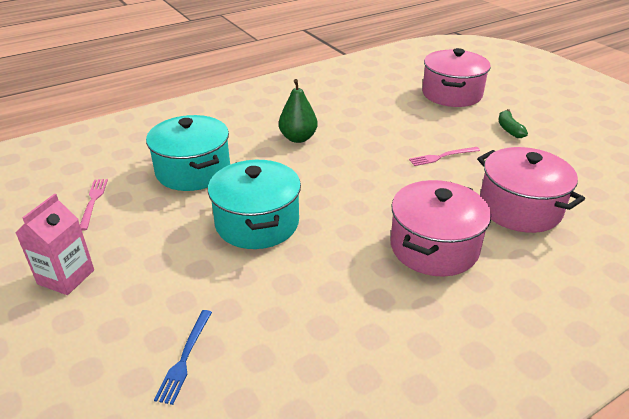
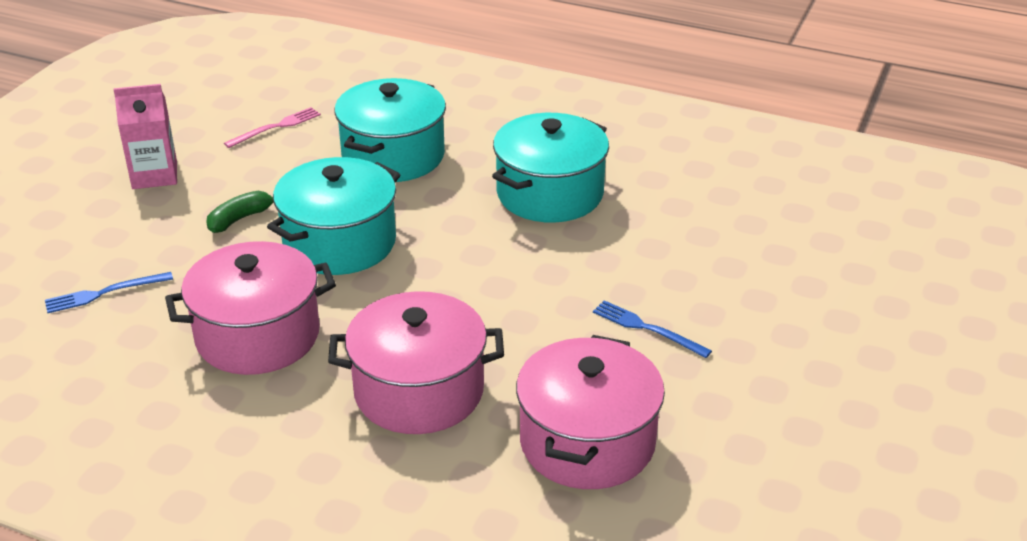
camera: 55 degrees right, 0 degrees up
green pear [279,79,318,143] -> turquoise pot [492,113,609,223]
pink fork [409,147,480,166] -> blue fork [593,300,712,358]
pink pot [422,48,491,107] -> pink pot moved to [165,241,336,375]
green banana [499,109,528,138] -> green banana moved to [206,191,274,233]

